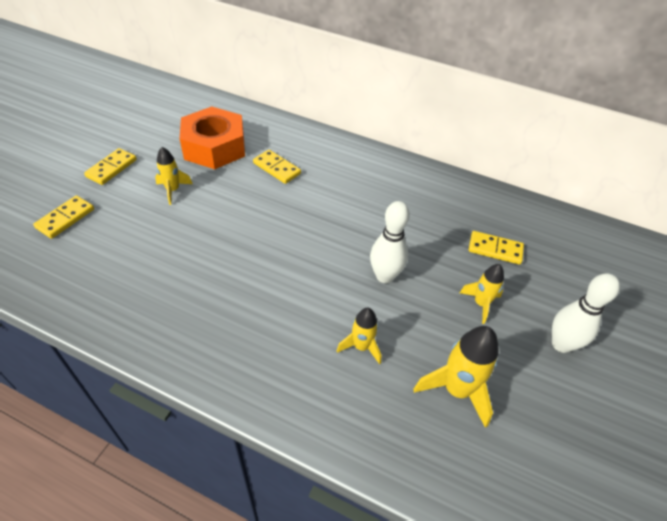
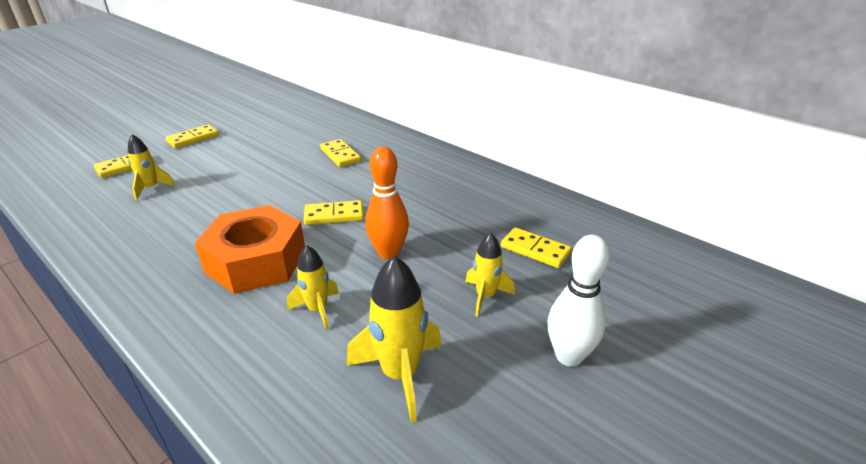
camera: 20 degrees right, 15 degrees down
yellow rocket [155,147,192,205] -> yellow rocket moved to [128,134,175,200]
orange nut [180,106,245,169] -> orange nut moved to [195,205,305,294]
white bowling pin [370,201,410,283] -> orange bowling pin [365,147,409,260]
none -> yellow domino [304,200,364,225]

